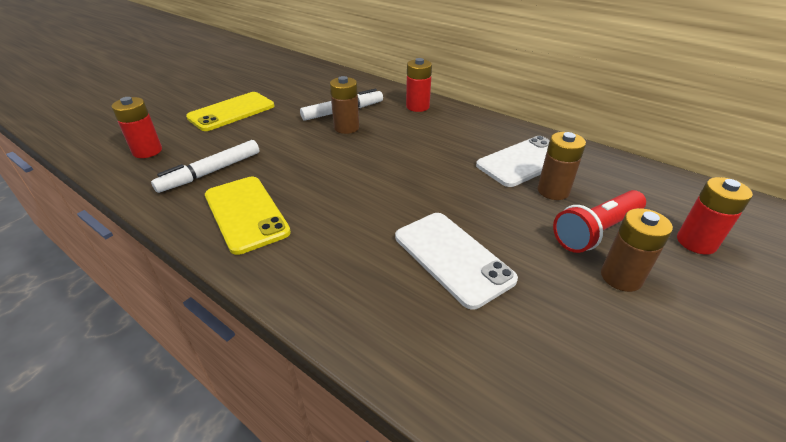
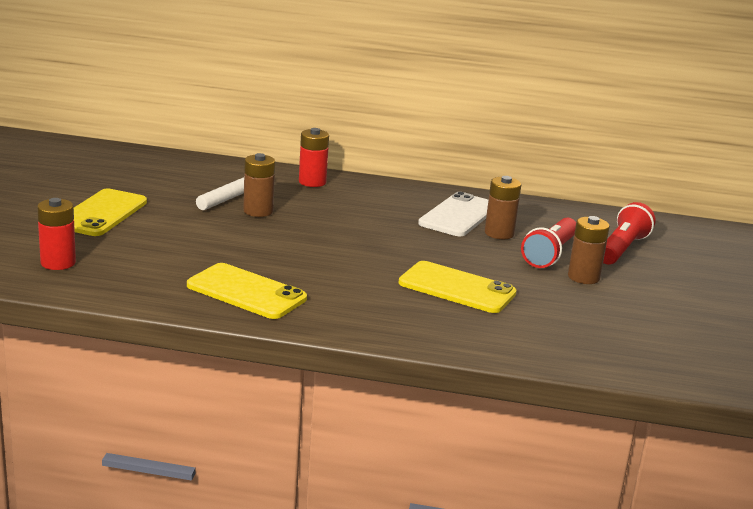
camera: 30 degrees left, 15 degrees down
white marker [151,140,259,193] -> none
white phone [395,213,518,310] -> yellow phone [399,261,517,313]
red battery [677,177,753,255] -> red flashlight [603,202,656,265]

